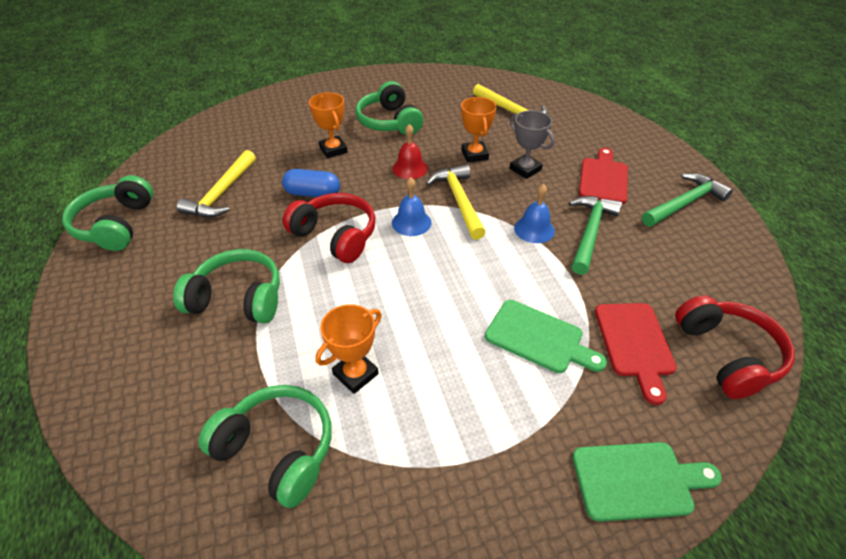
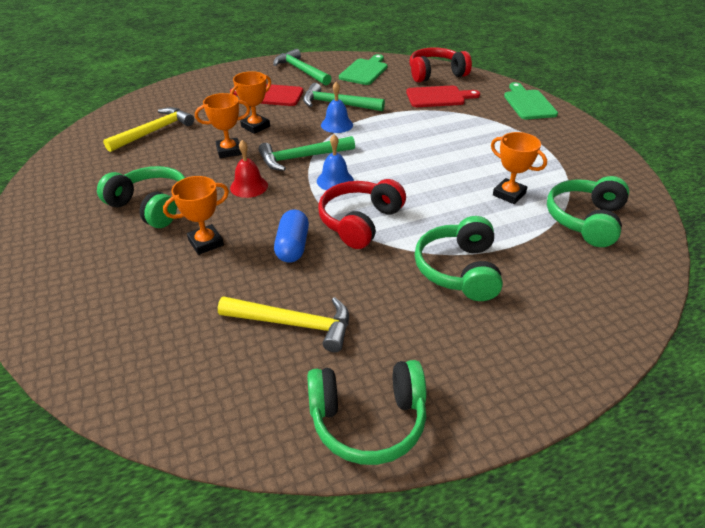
camera: 95 degrees left, 5 degrees down
green headphones [355,81,423,135] -> green headphones turned 120 degrees counterclockwise [97,166,185,228]
yellow hammer [426,164,486,240] -> green hammer [258,136,355,171]
green cutting board [485,300,607,373] -> green cutting board moved to [339,54,387,85]
grey trophy [510,110,555,179] -> orange trophy [230,71,271,134]

